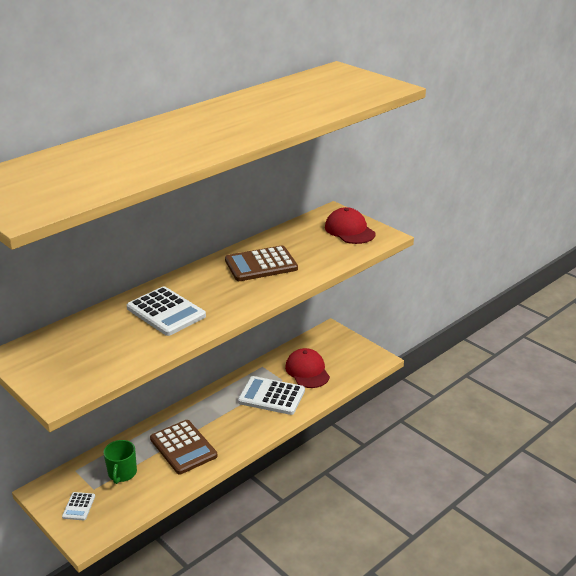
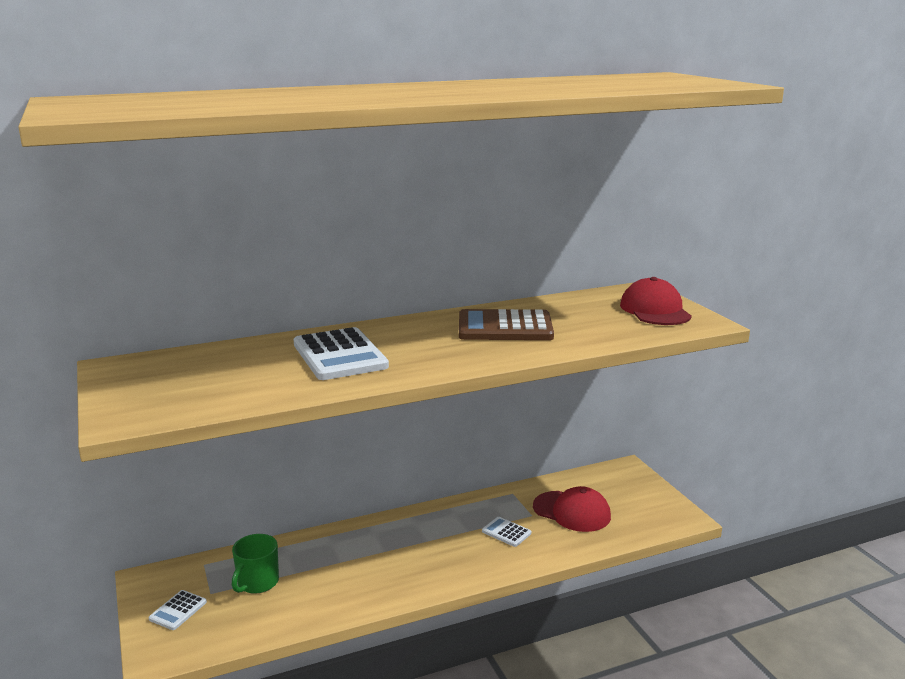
camera: 20 degrees right, 10 degrees down
brown calculator [150,420,218,474] -> none
white calculator [238,376,305,415] -> white calculator [482,517,531,547], size x0.49
red cap [285,348,330,388] -> red cap turned 120 degrees clockwise [533,486,611,532]

